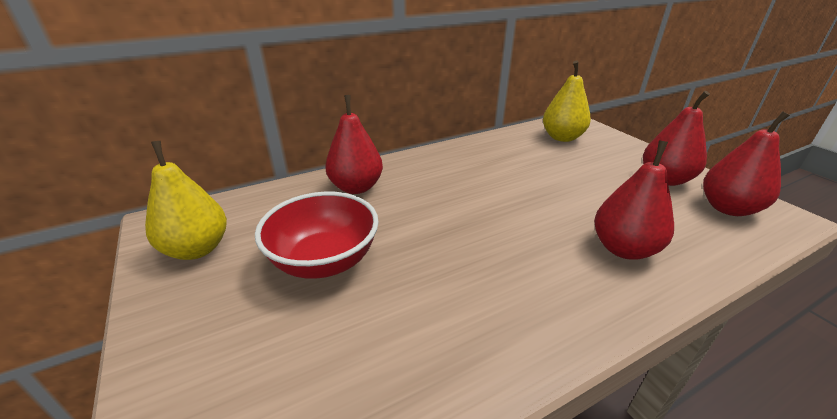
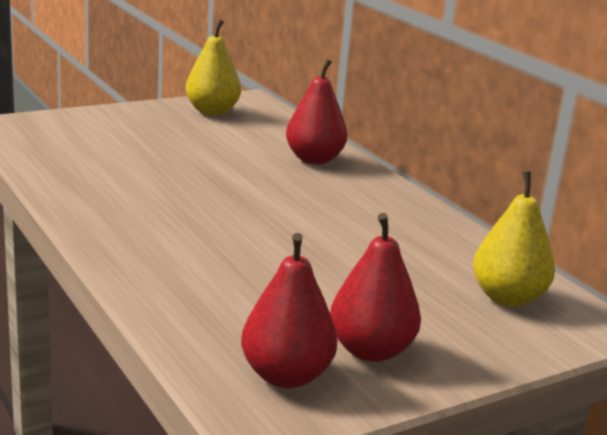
camera: 85 degrees right, 10 degrees down
red bowl [255,192,379,279] -> none
red pear [594,140,674,260] -> none

